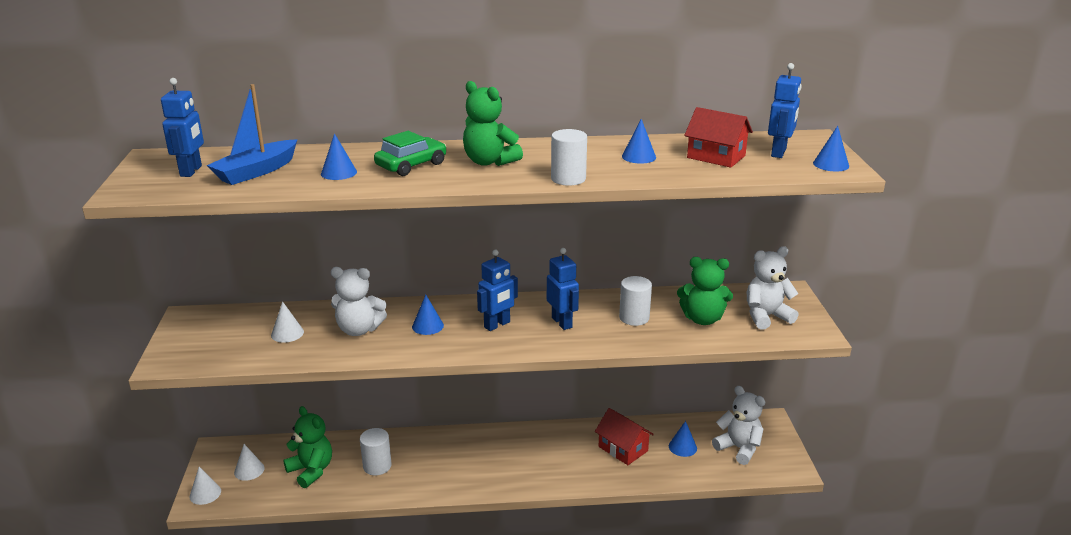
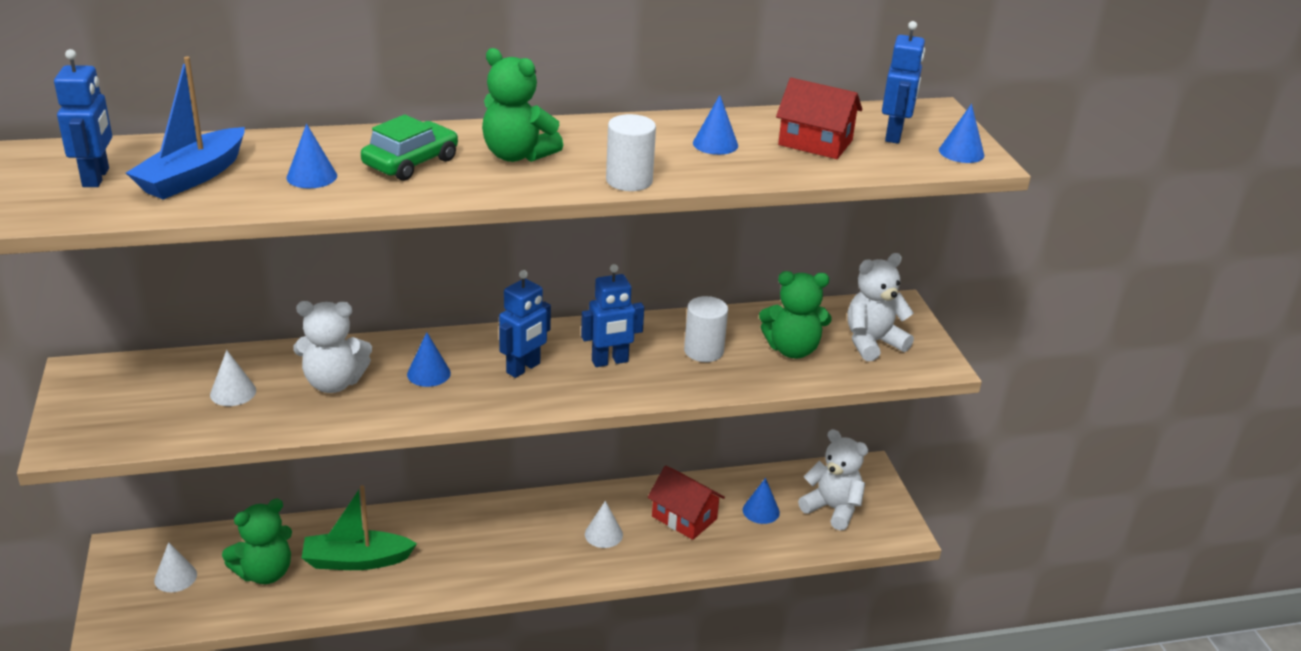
camera: 10 degrees left, 5 degrees up
white cone [189,467,221,505] -> white cone moved to [585,501,623,548]
green teddy bear [283,406,332,488] -> green teddy bear turned 105 degrees clockwise [222,499,292,584]
white cylinder [360,428,392,475] -> green boat [302,485,417,570]
blue robot [547,248,579,330] -> blue robot turned 105 degrees clockwise [581,264,644,367]

